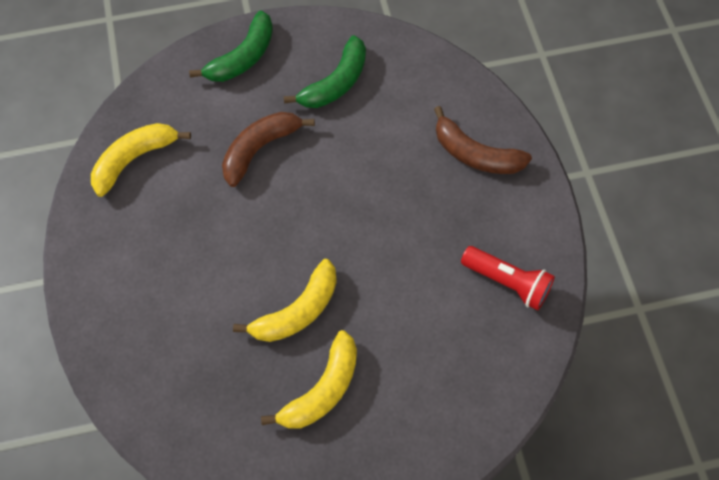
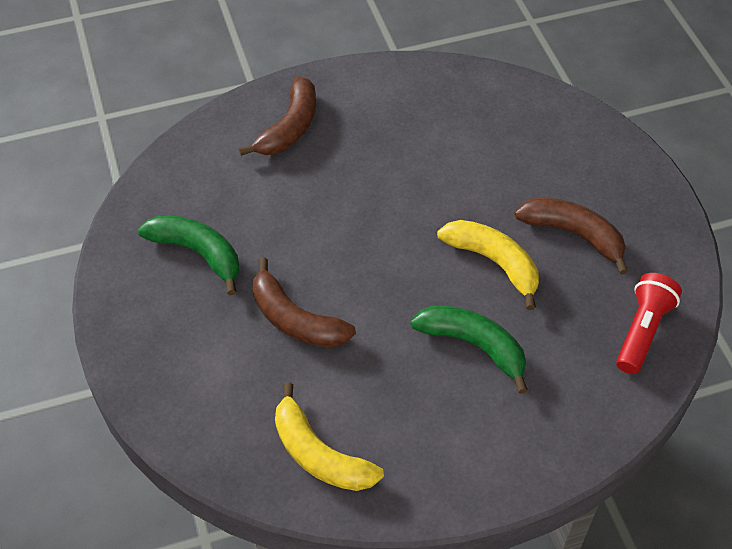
camera: 95 degrees left, 10 degrees down
green banana [189,11,273,82] -> green banana moved to [410,305,528,394]
yellow banana [261,330,357,429] -> brown banana [514,198,628,275]
red flashlight [461,246,555,311] -> red flashlight moved to [616,273,682,374]

